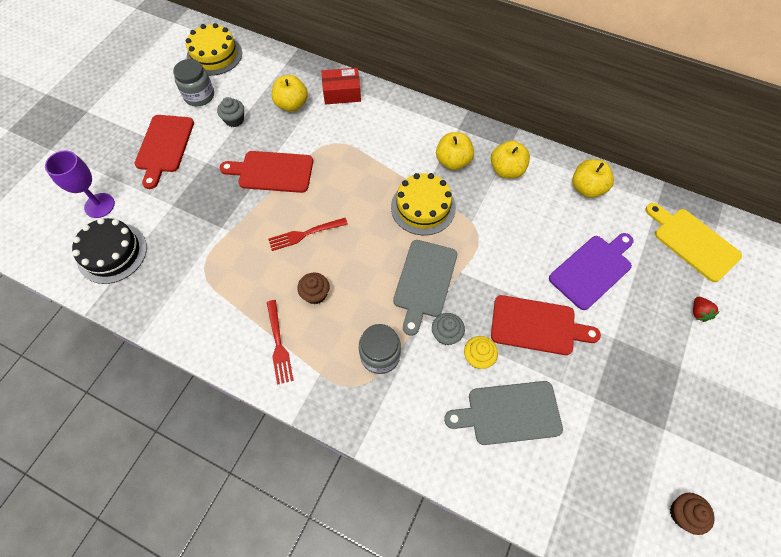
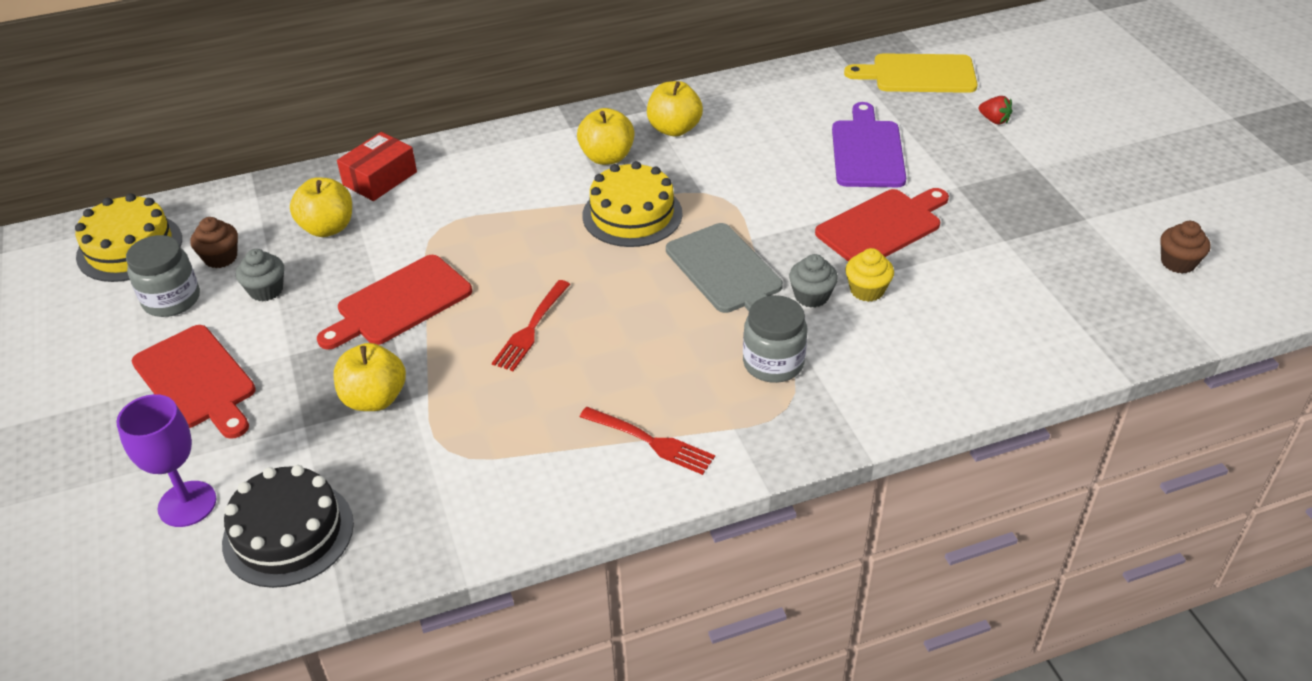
camera: 45 degrees left, 20 degrees down
brown cupcake [297,273,330,304] -> brown cupcake moved to [190,217,238,268]
grey cutting board [444,381,563,445] -> none
yellow apple [572,159,614,198] -> yellow apple moved to [334,343,406,411]

